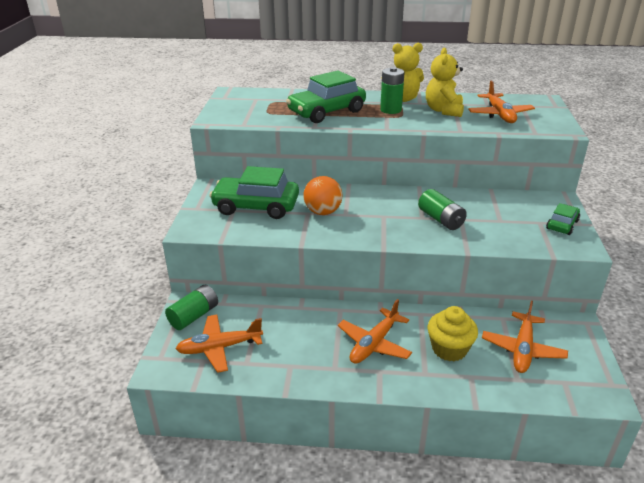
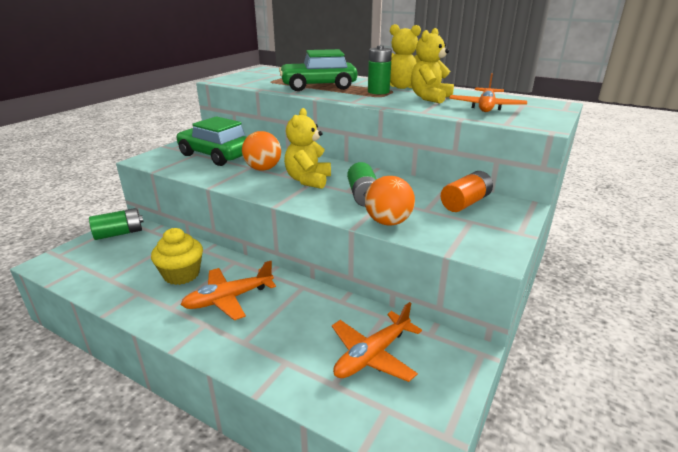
camera: 25 degrees right, 5 degrees down
orange plane [176,315,263,373] -> none
yellow cupcake [428,306,478,361] -> yellow cupcake moved to [151,228,203,285]
green car [546,203,580,235] -> none
none -> yellow teddy bear [284,108,331,189]
none -> orange ball [365,176,415,226]
none -> orange battery [441,171,493,212]

